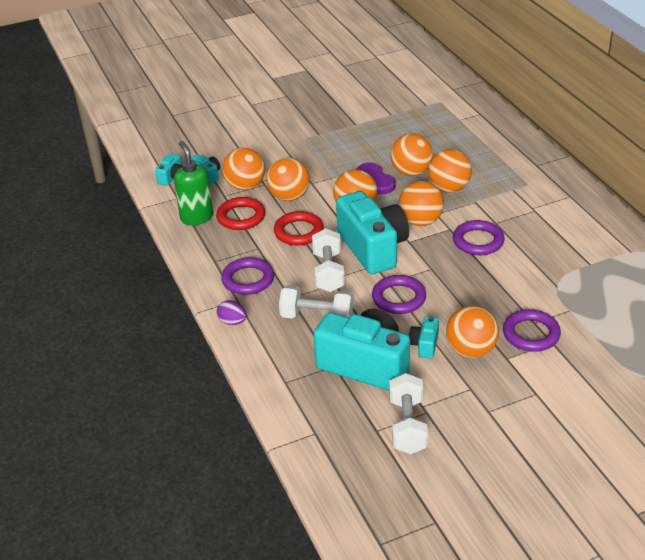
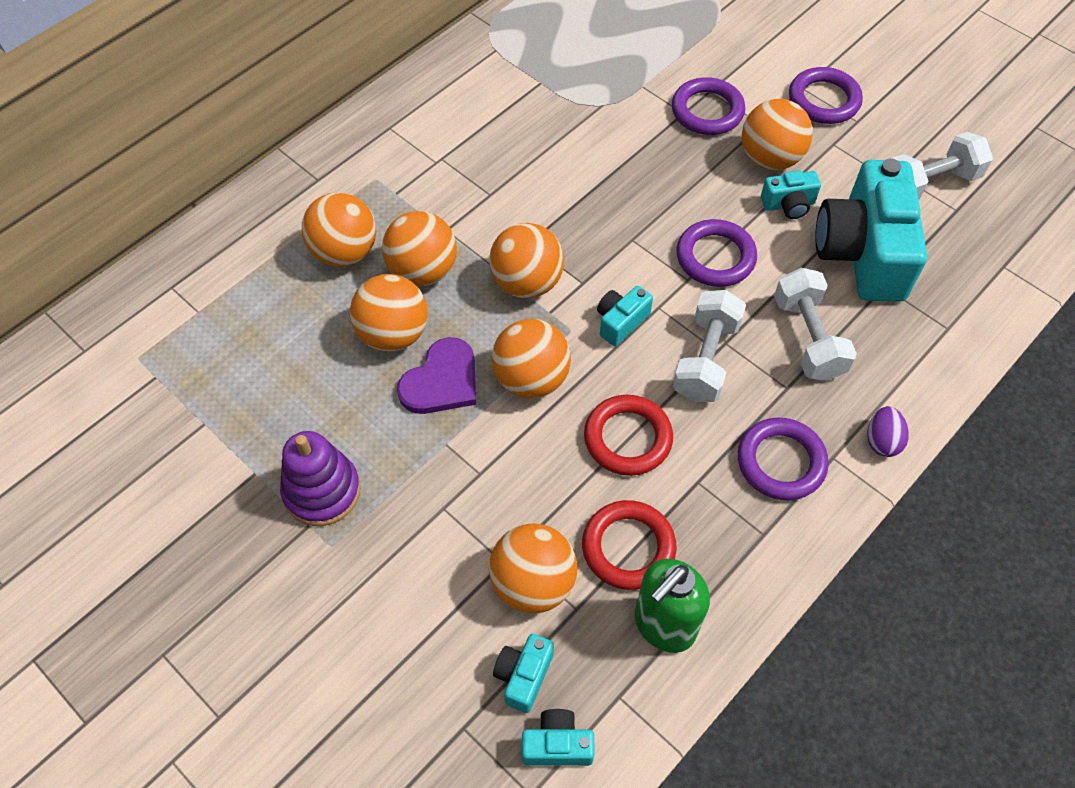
camera: 115 degrees left, 20 degrees up
orange ball [266,157,310,201] -> orange ball moved to [302,192,376,267]
white dumbbell [312,228,345,292] -> white dumbbell turned 45 degrees counterclockwise [673,290,746,402]
turquoise camera [336,191,409,274] -> turquoise camera [597,286,653,346], size x0.44
purple ring [453,220,505,255] -> purple ring moved to [789,67,863,124]
none -> purple stacking toy [280,431,361,526]

